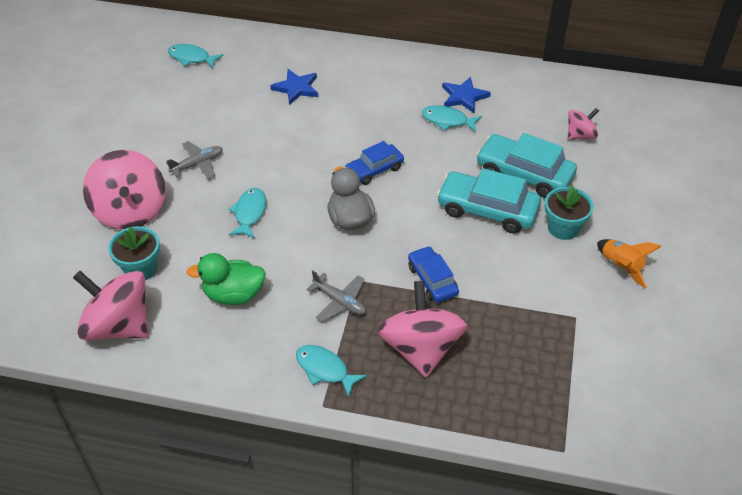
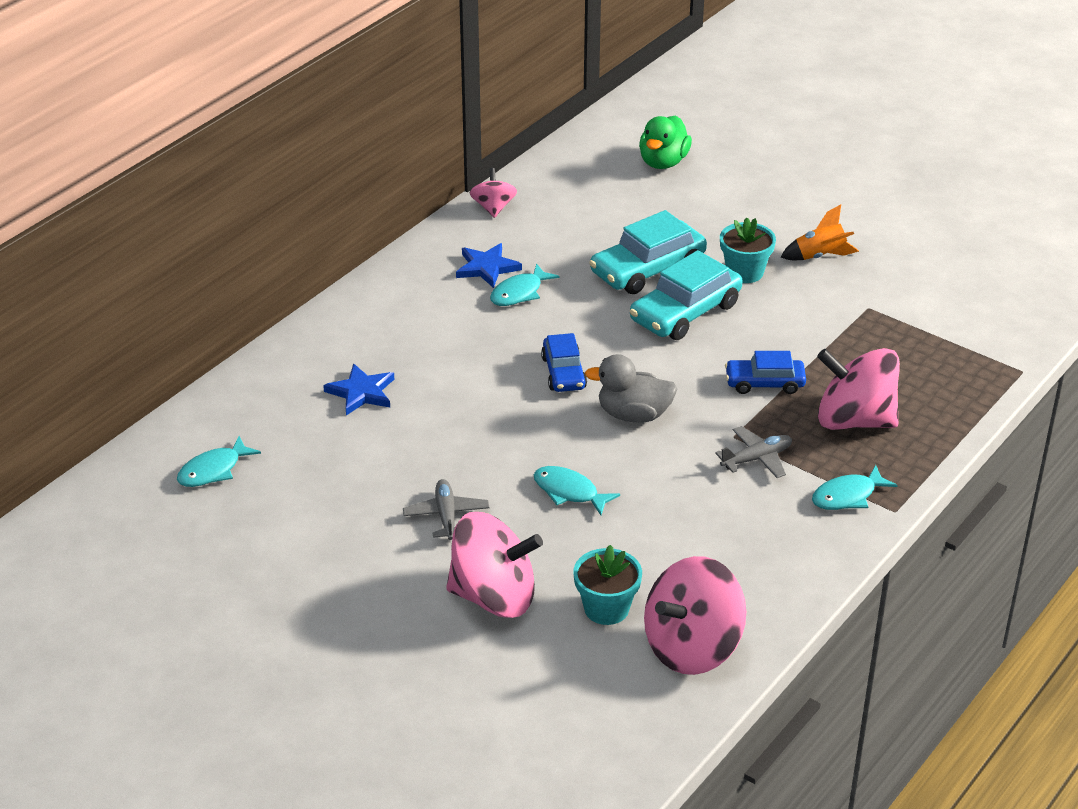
camera: 65 degrees left, 10 degrees down
green duck [186,253,266,305] -> green duck moved to [639,115,692,169]
pink spinning top [567,108,599,140] -> pink spinning top moved to [470,168,517,218]

